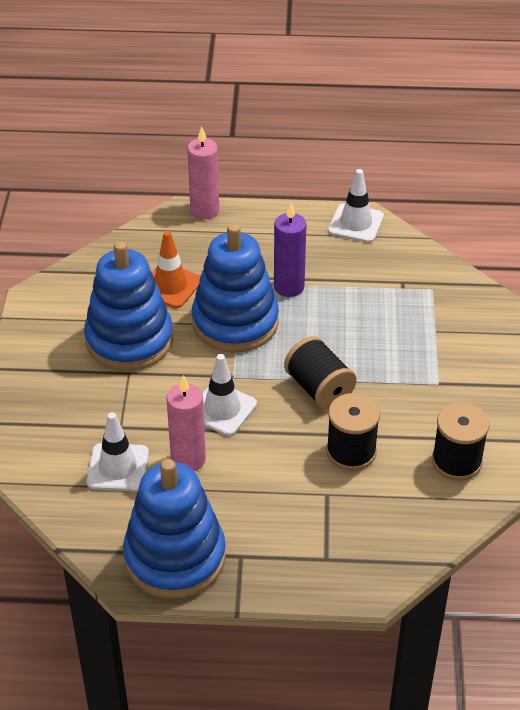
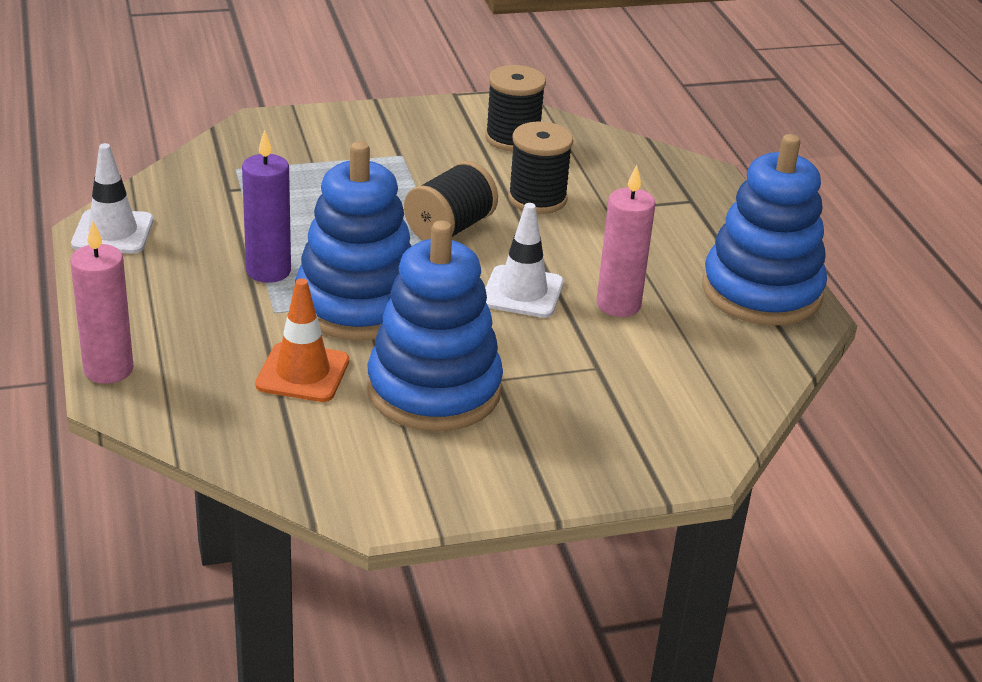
camera: 110 degrees left, 10 degrees down
white traffic cone [86,412,149,491] -> none

